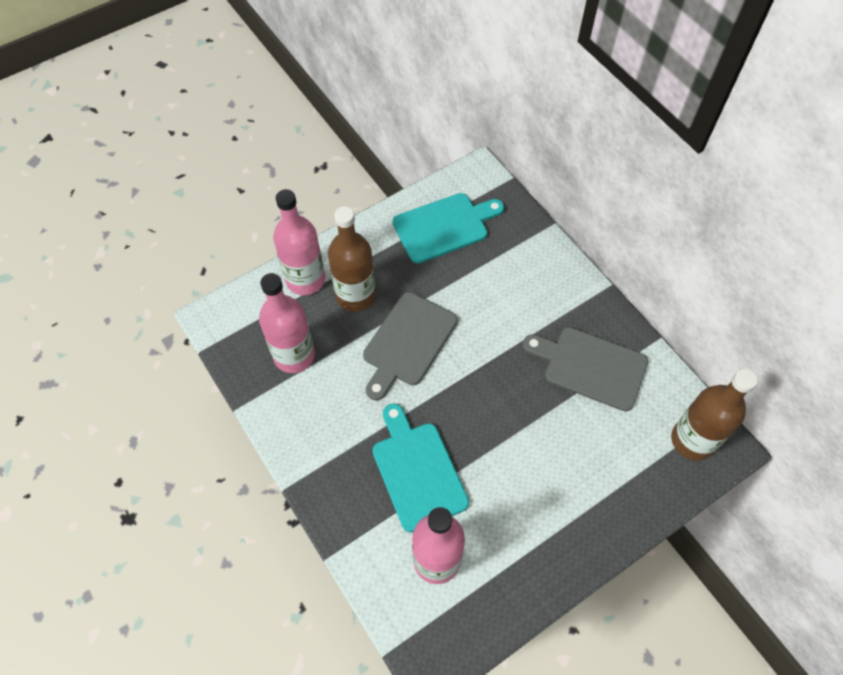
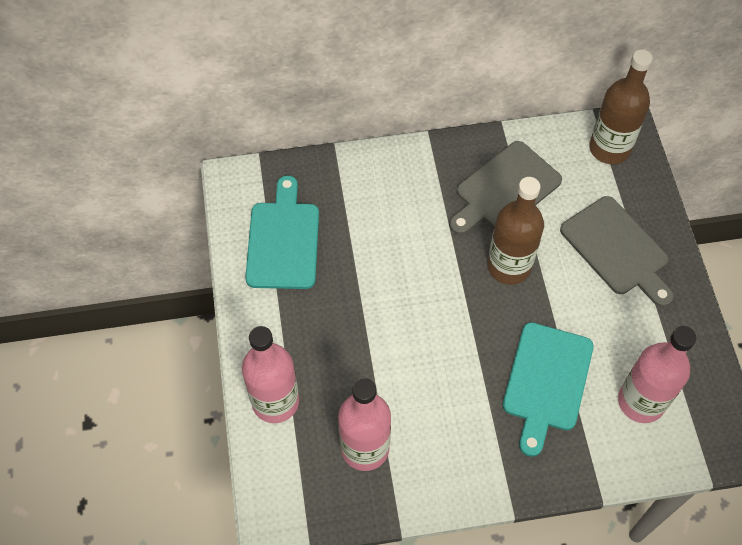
camera: 65 degrees left, 0 degrees up
brown bottle [328,206,376,312] -> brown bottle moved to [487,177,544,285]
grey cutting board [363,292,458,400] -> grey cutting board moved to [560,196,674,307]
turquoise cutting board [372,403,469,532] -> turquoise cutting board turned 75 degrees counterclockwise [503,322,594,457]

